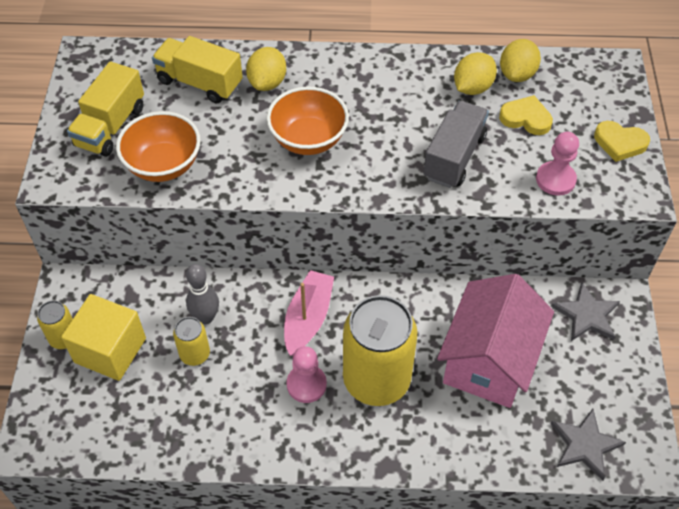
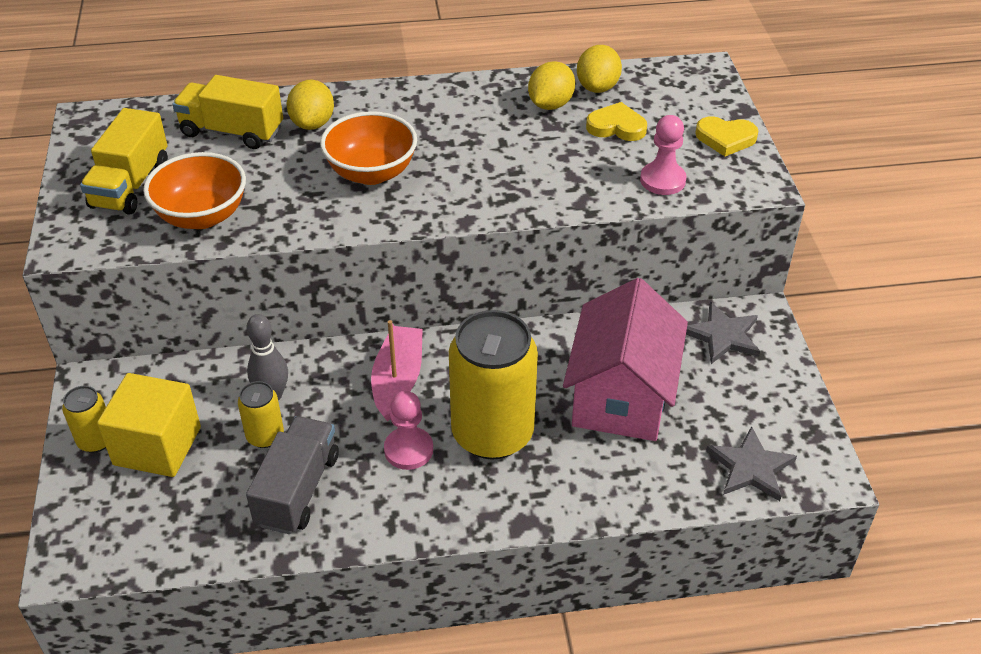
camera: 10 degrees left, 10 degrees down
grey truck [423,101,489,188] -> grey truck moved to [246,416,339,534]

